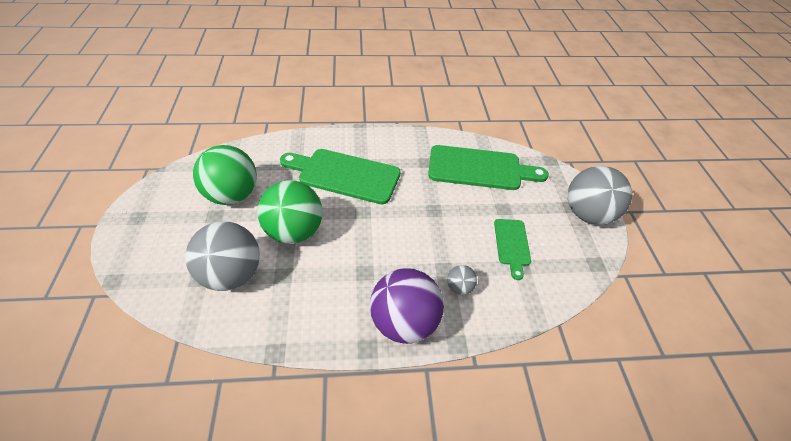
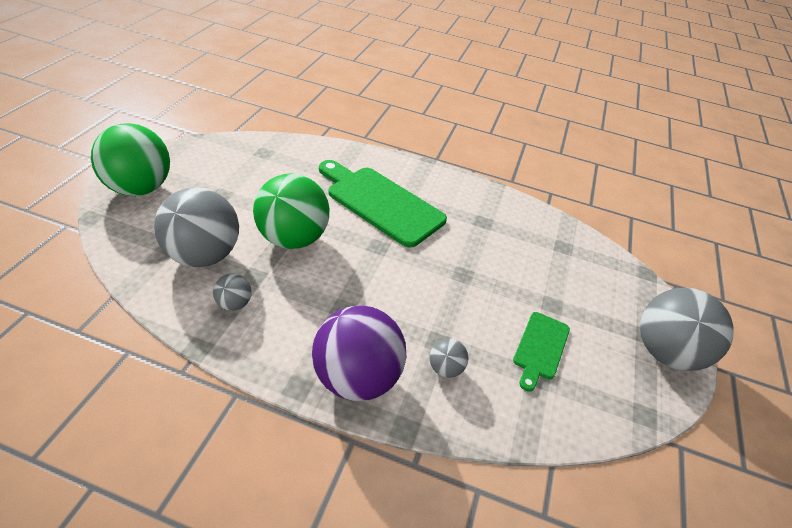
camera: 20 degrees right, 5 degrees down
green ball [193,145,257,205] -> green ball moved to [91,123,170,196]
green cutting board [428,145,549,190] -> none
none -> grey ball [213,274,252,311]

